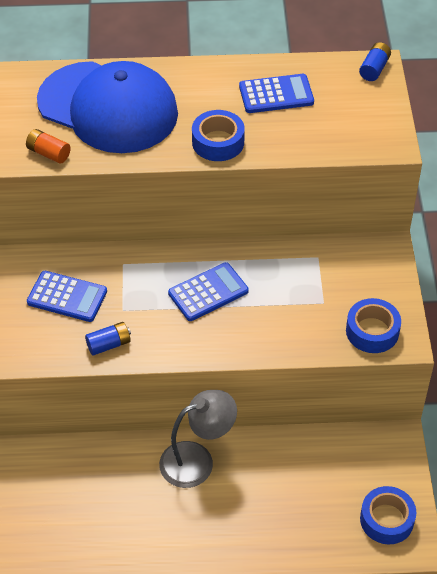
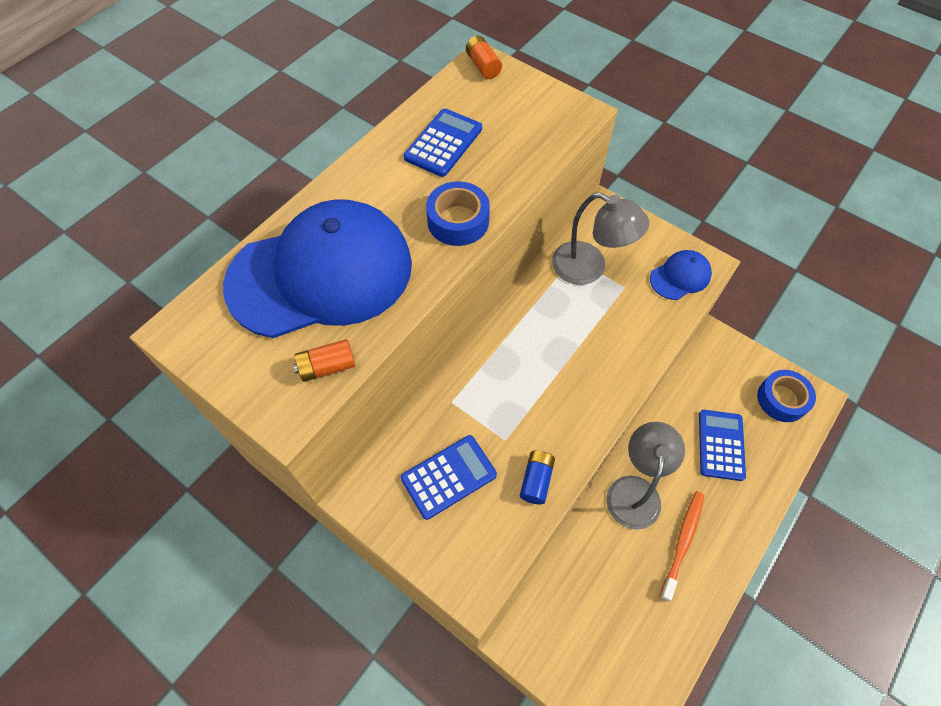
camera: 50 degrees left, 10 degrees up
blue calculator [168,262,249,321] -> blue calculator moved to [699,410,746,481]
blue tape [346,298,401,353] -> blue cap [650,250,712,300]
blue battery [359,42,391,81] -> orange battery [466,36,502,79]
none -> grey lamp [552,193,649,285]
none -> orange toothbrush [660,491,704,602]

